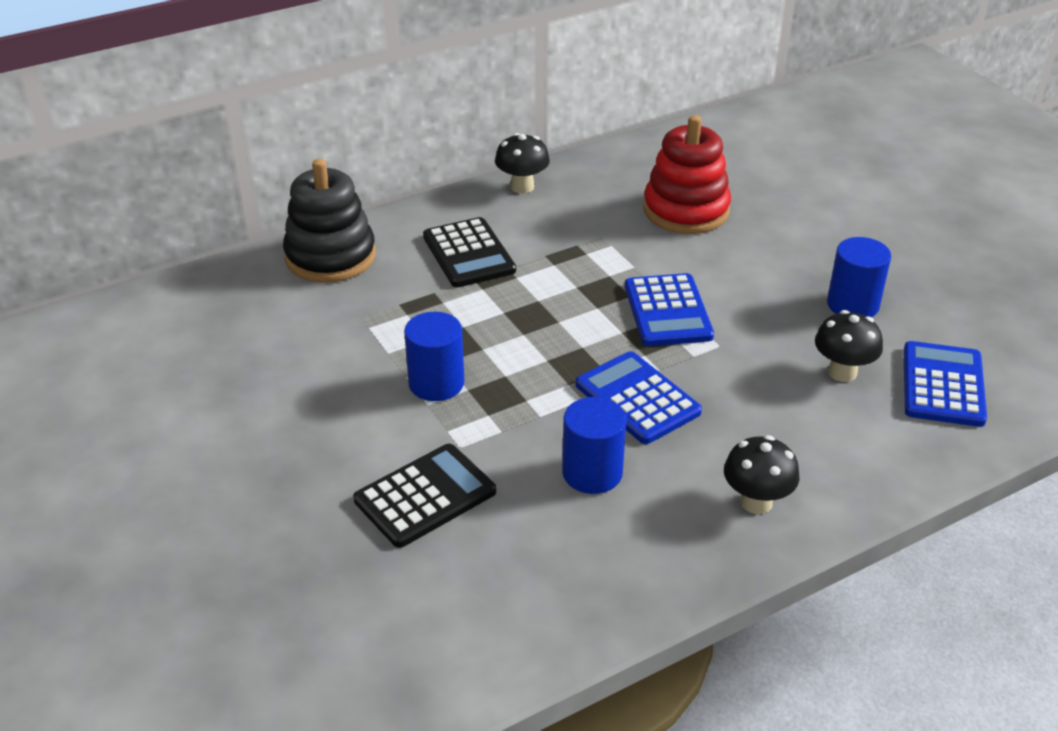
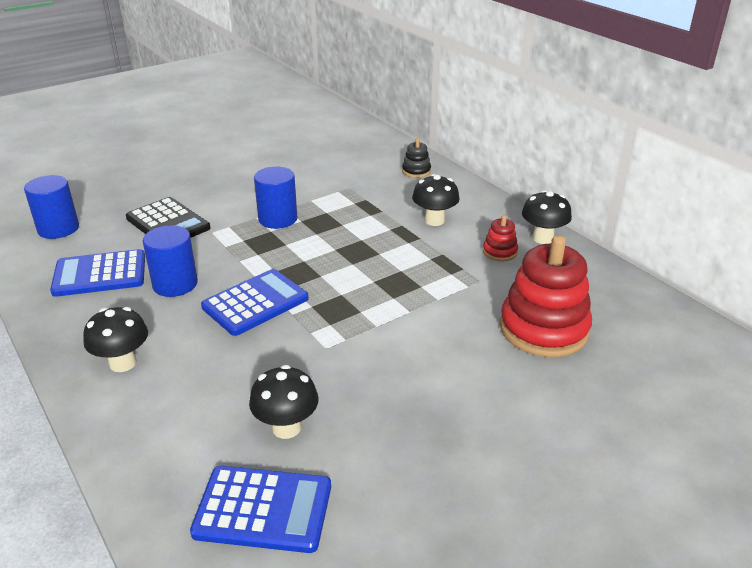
camera: 85 degrees right, 5 degrees down
black stacking toy [283,159,376,283] -> black stacking toy [402,138,431,178], size x0.45
black calculator [423,217,516,287] -> black mushroom [412,174,460,226]
blue calculator [625,273,714,346] -> blue calculator moved to [50,249,145,297]
blue cylinder [827,237,891,317] -> blue cylinder moved to [24,175,79,239]
none -> red stacking toy [483,215,518,261]

